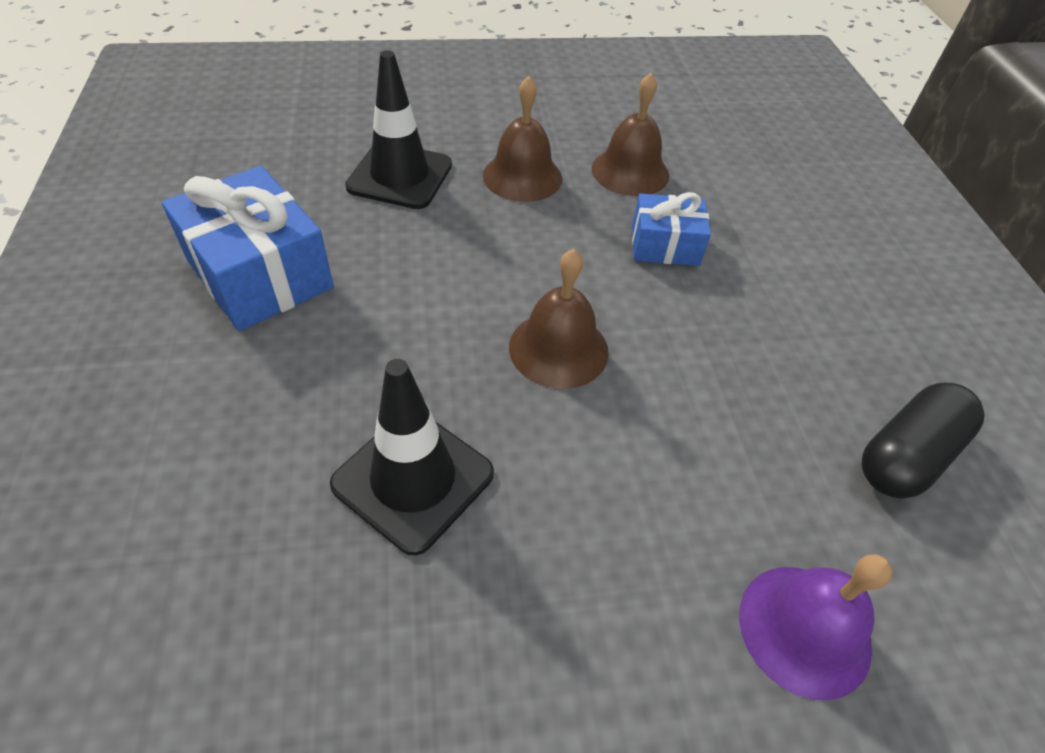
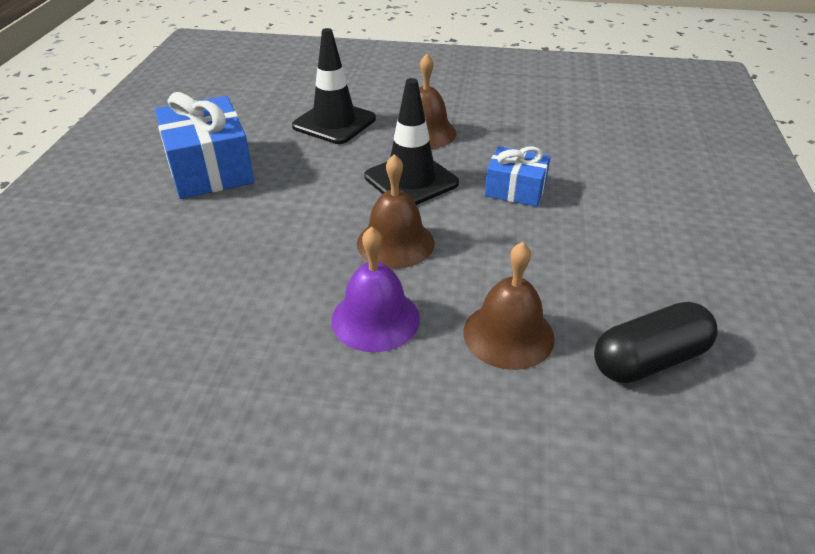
camera: 20 degrees right, 10 degrees down
black traffic cone [330,359,494,555] -> black traffic cone moved to [365,78,459,205]
brown bell [592,73,669,196] -> brown bell moved to [464,242,555,370]
purple bell [739,554,893,700] -> purple bell moved to [331,226,420,352]

